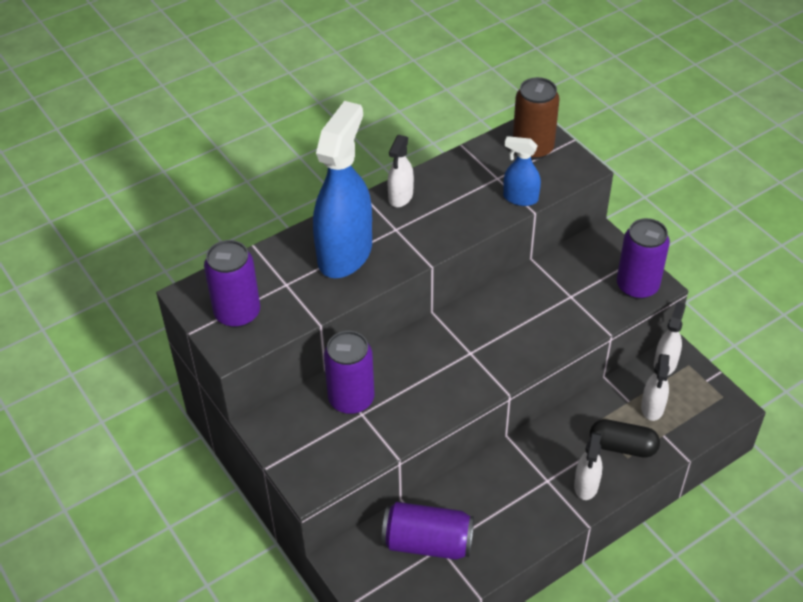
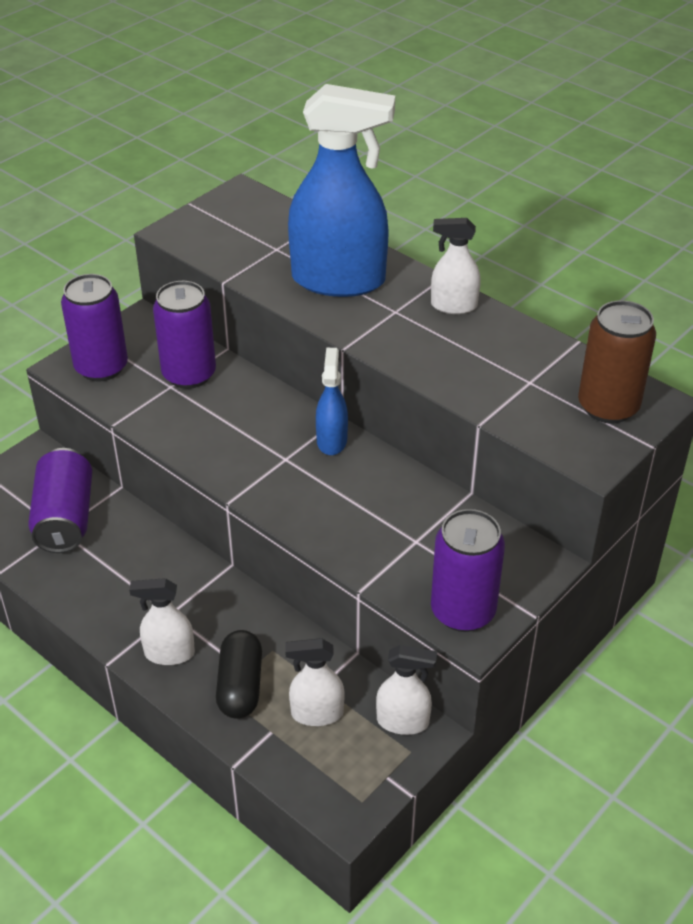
camera: 75 degrees right, 5 degrees down
purple can [204,240,260,328] -> purple can moved to [61,274,128,381]
blue spray bottle [503,136,541,206] -> blue spray bottle moved to [316,348,348,455]

